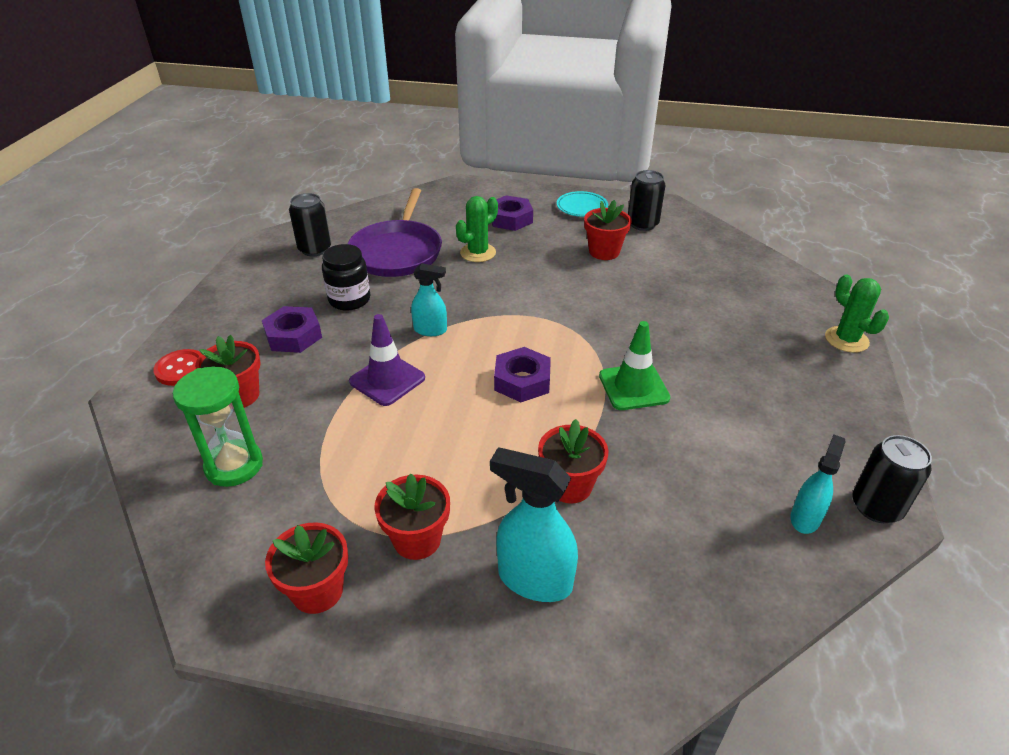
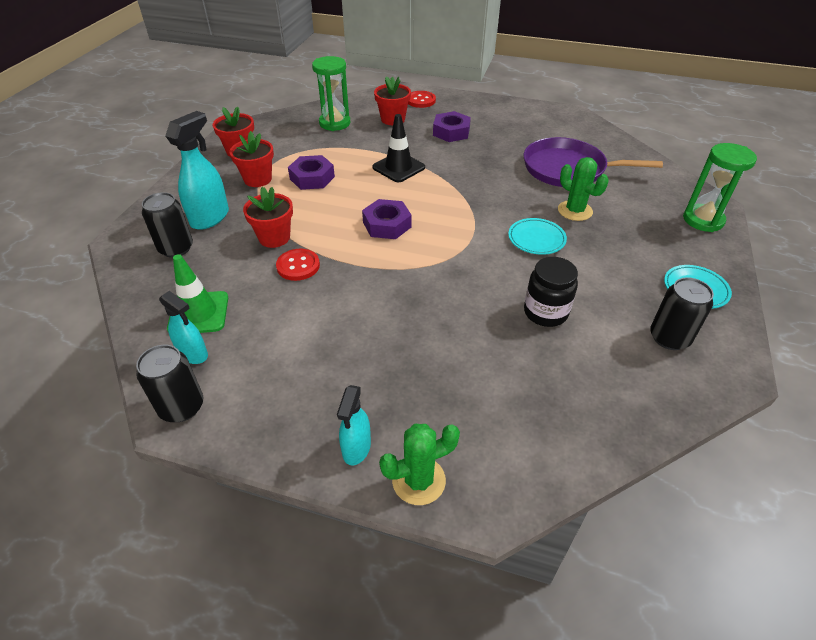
camera: 95 degrees right, 5 degrees up
black can [289,193,331,257] -> black can moved to [142,192,193,258]
black jar [322,244,370,311] -> black jar moved to [524,257,578,327]
purple traffic cone [349,314,425,406] -> black traffic cone [372,114,425,183]
turquoise spray bottle [411,263,447,336] -> turquoise spray bottle moved to [337,385,371,465]
purple nut [492,195,533,231] -> purple nut moved to [288,155,335,190]
red flower pot [584,200,632,260] -> none
green traffic cone [599,321,670,410] -> green traffic cone moved to [167,254,228,333]
none -> red button [276,249,320,281]
none -> turquoise plate [508,218,567,255]
none -> green hourglass [683,143,757,232]

